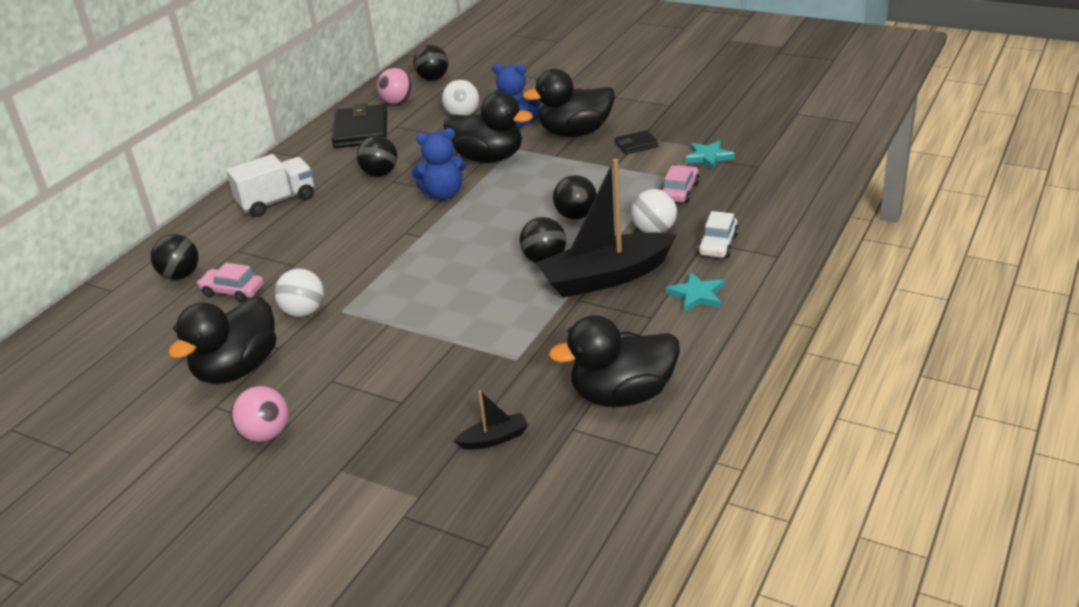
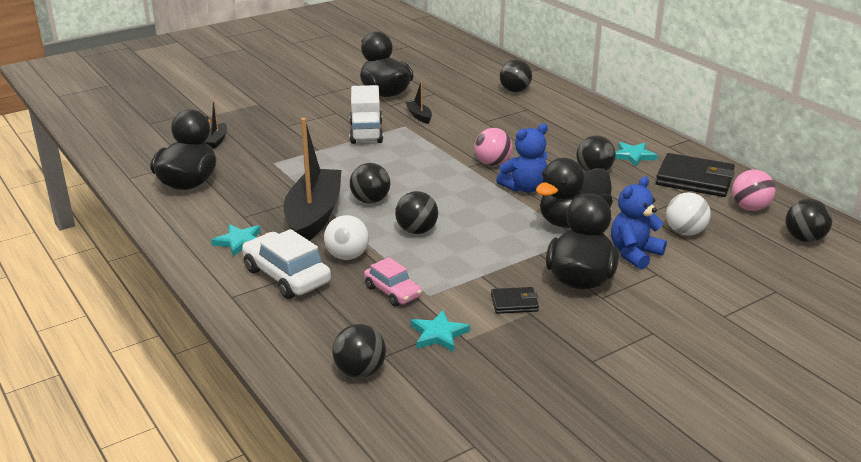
camera: 115 degrees right, 5 degrees down
pink car [197,263,264,303] -> none
white truck [226,154,314,217] -> white truck moved to [349,85,383,144]
pink ball [231,386,289,442] -> pink ball moved to [474,128,512,166]
white ball [274,269,324,317] -> black boat [406,81,432,124]
blue teddy bear [411,128,467,200] -> blue teddy bear turned 135 degrees counterclockwise [496,123,548,193]
black wallet [615,130,658,154] -> black wallet turned 75 degrees clockwise [491,287,539,314]
white car [697,211,739,258] -> white car [242,229,331,299], size x1.61
none -> black ball [332,324,386,378]
none -> turquoise star [615,142,658,166]

